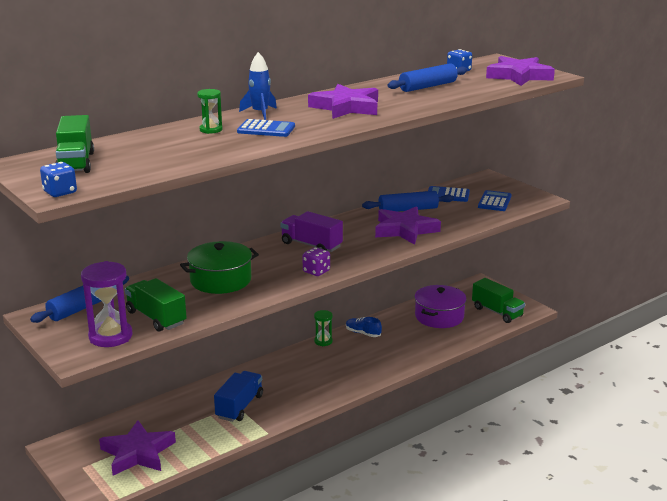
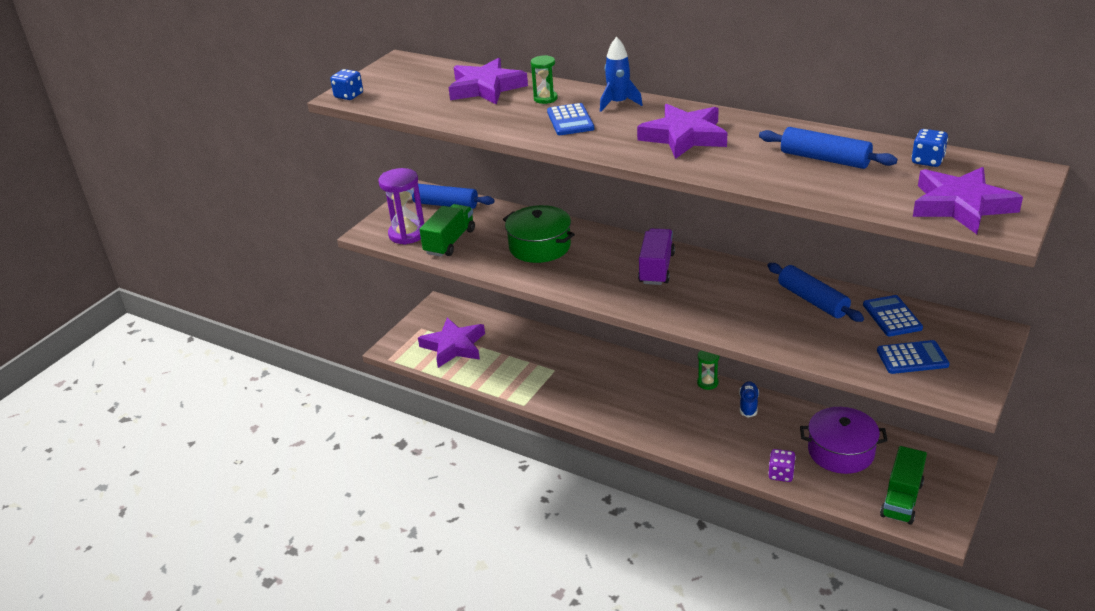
camera: 70 degrees right, 10 degrees up
green truck [56,115,94,173] -> none
blue truck [214,371,263,422] -> none
purple dice [303,247,330,276] -> purple dice moved to [768,449,796,482]
purple star [375,206,441,245] -> purple star moved to [448,58,528,105]

